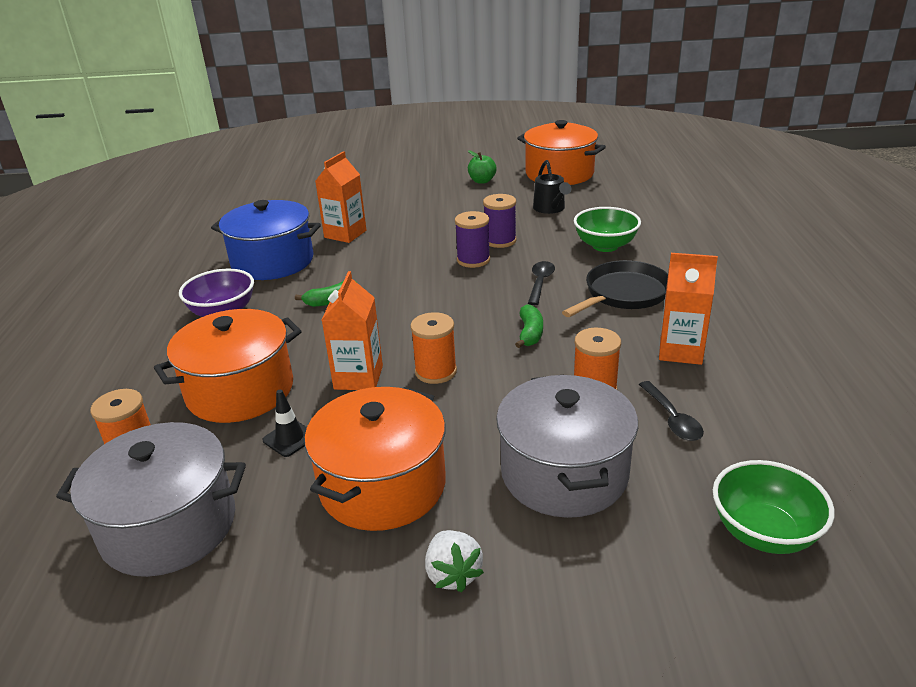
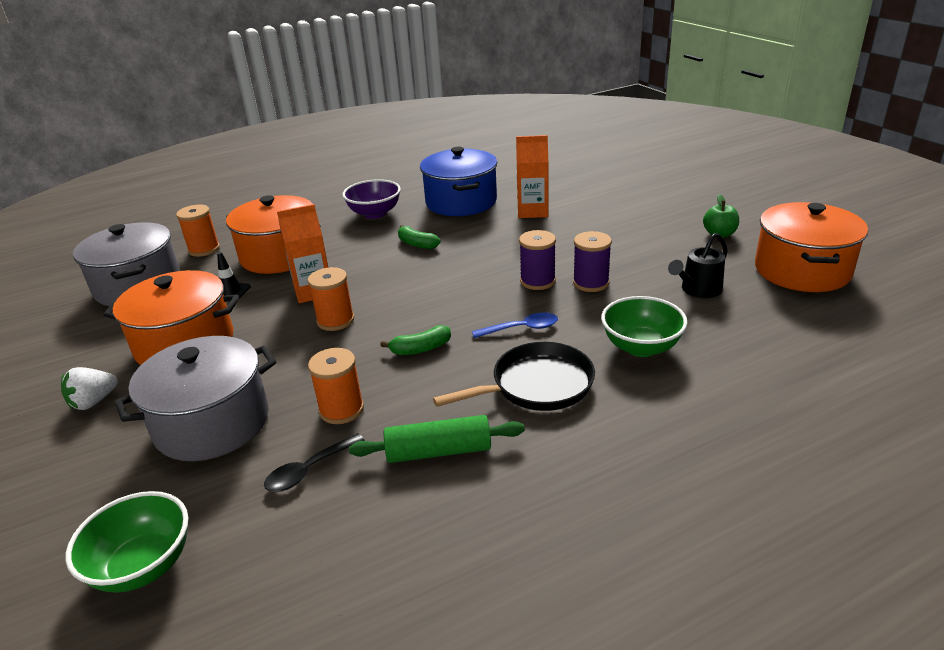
camera: 65 degrees right, 0 degrees up
black spoon [528,261,555,305] -> blue spoon [472,312,558,338]
black pan [562,260,668,317] -> black pan turned 45 degrees counterclockwise [433,342,595,411]
orange carton [659,253,718,365] -> green rolling pin [349,415,525,463]

